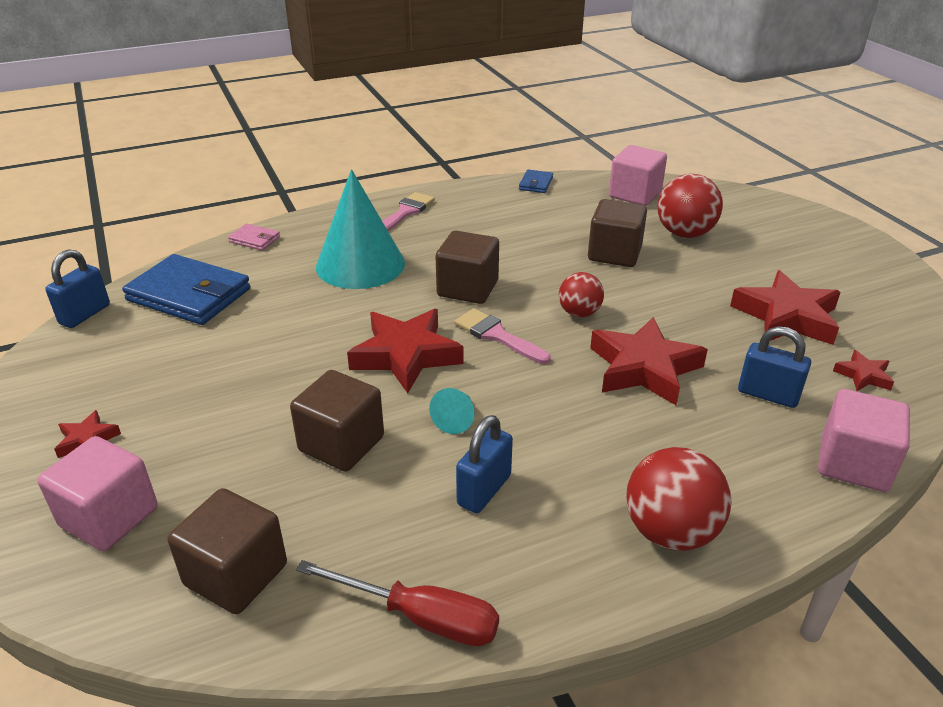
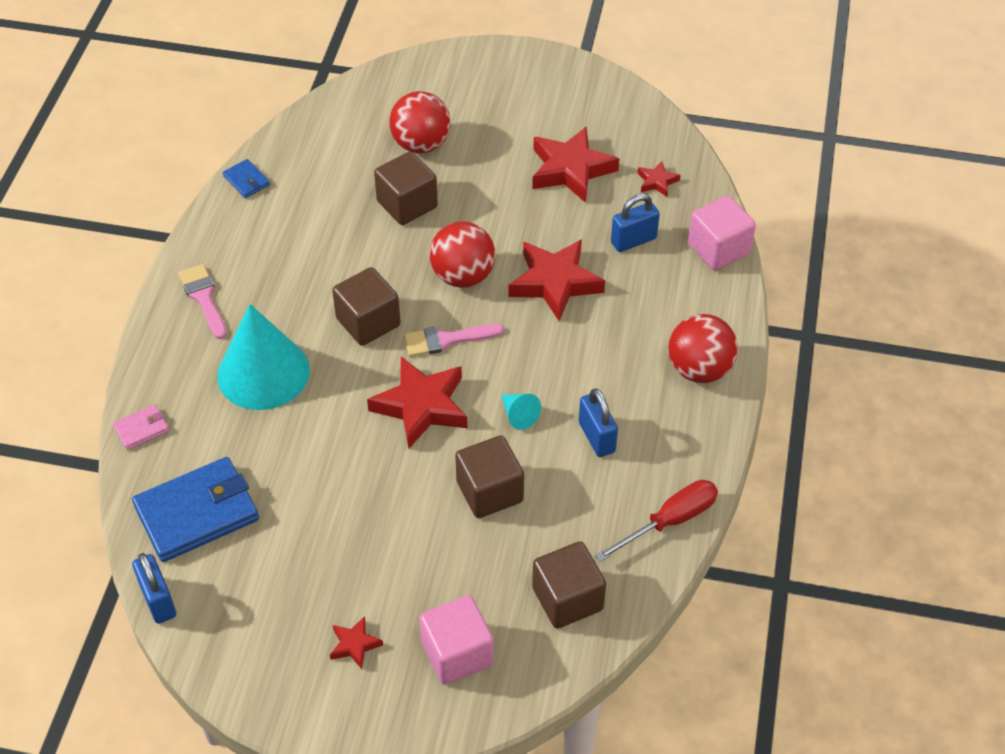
camera: 55 degrees left, 15 degrees up
red ball [559,272,604,317] -> red ball [430,221,495,288], size x1.61
pink cube [609,145,667,206] -> none

